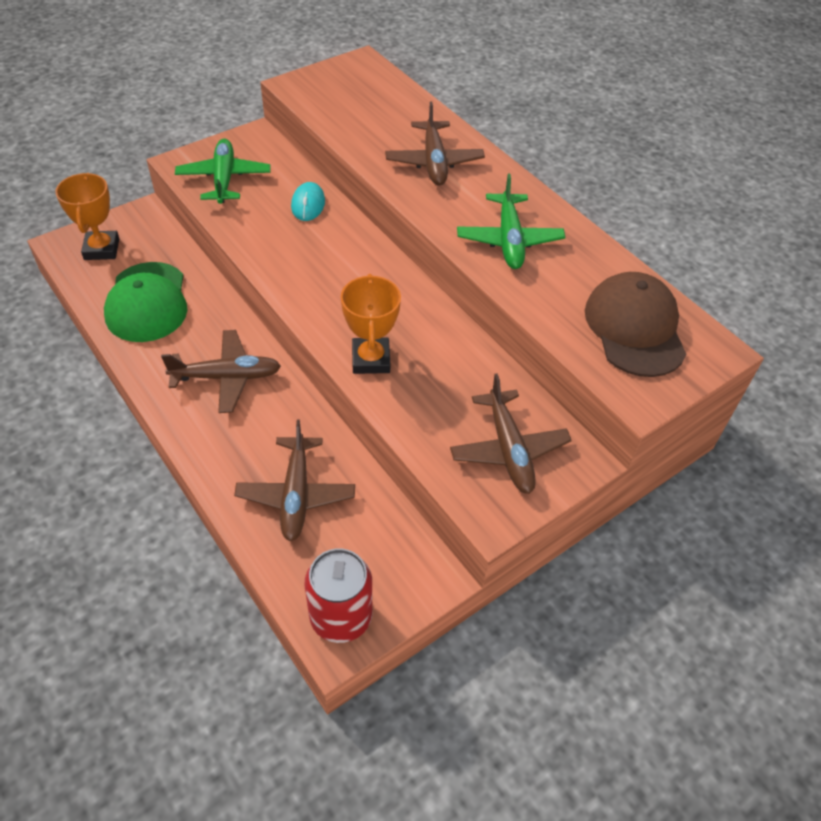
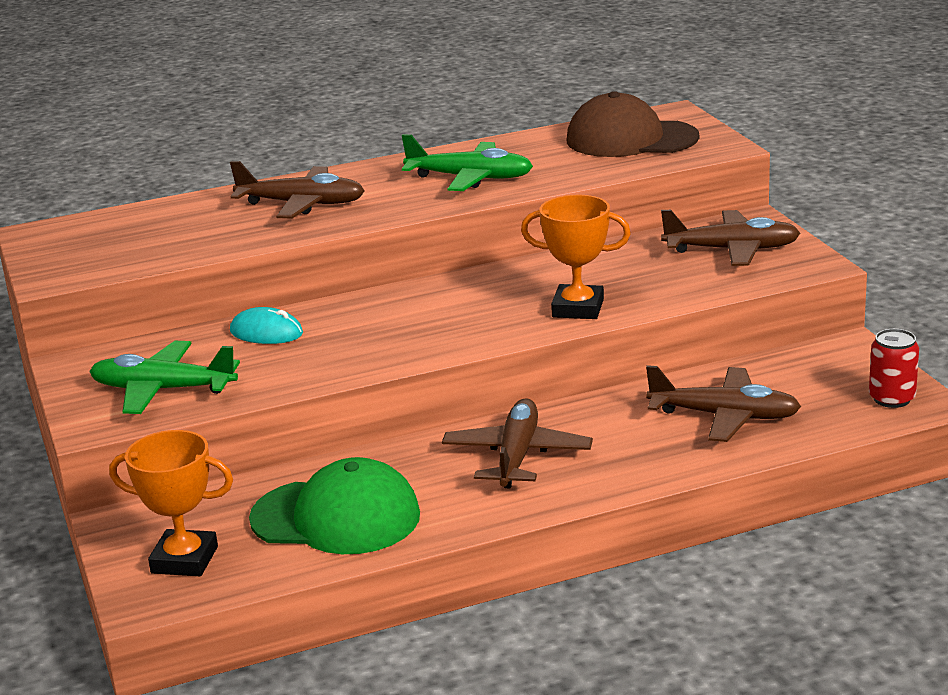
camera: 70 degrees left, 25 degrees down
red can [304,548,372,643] -> red can [869,329,919,408], size x0.66

